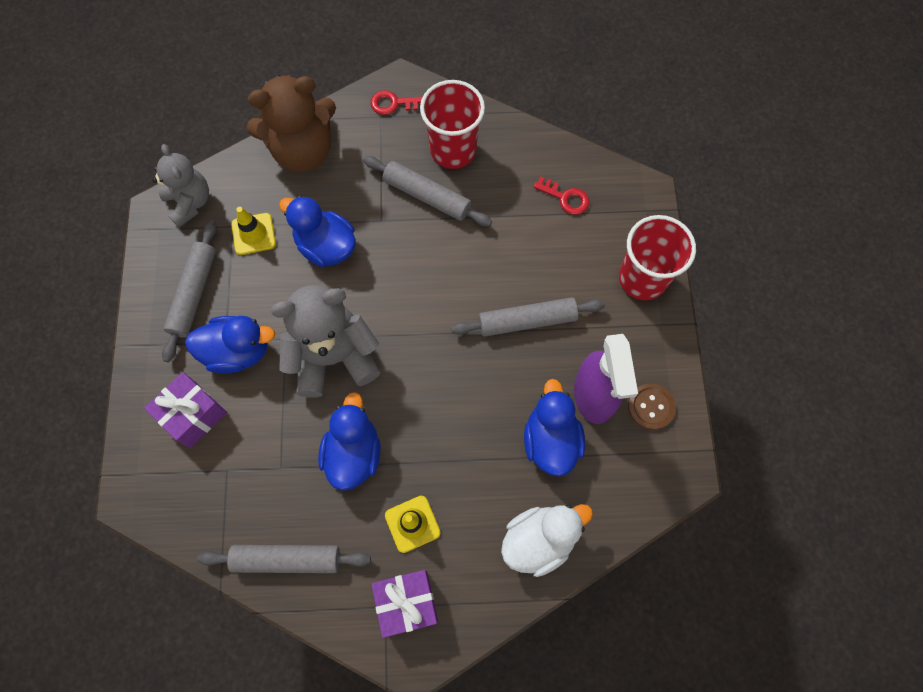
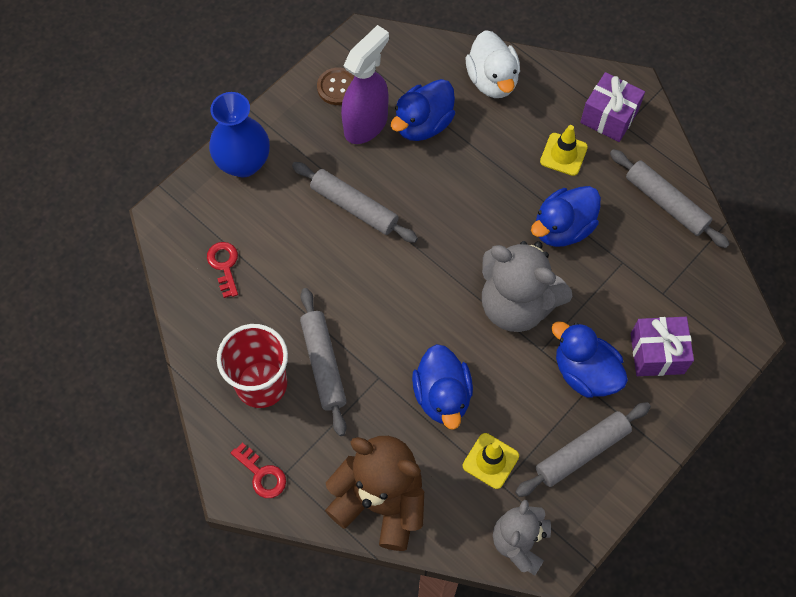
camera: 135 degrees left, 5 degrees down
white duck [501,504,593,577] -> white duck turned 120 degrees counterclockwise [466,30,520,98]
red cup [619,215,696,300] -> blue vase [209,92,270,177]

